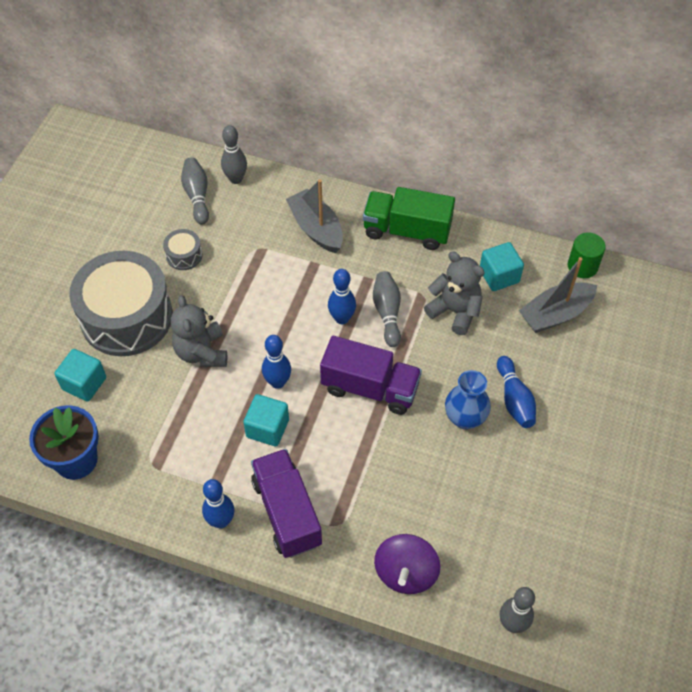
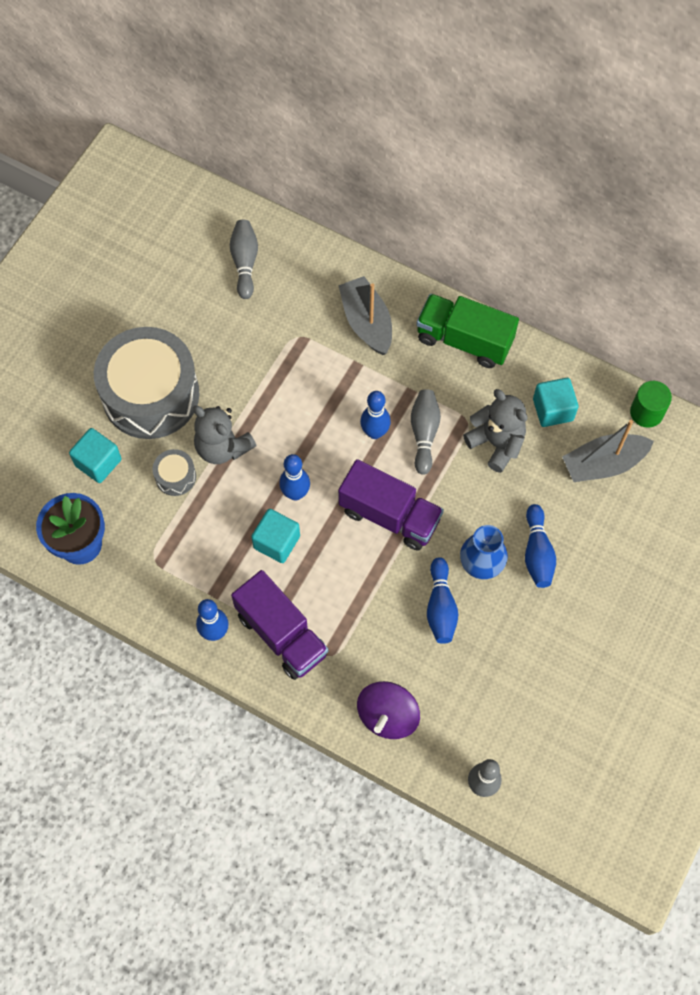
camera: 10 degrees right, 10 degrees up
grey drum [163,229,203,270] -> grey drum moved to [152,449,196,496]
grey teddy bear [171,295,227,367] -> grey teddy bear turned 45 degrees counterclockwise [193,406,257,464]
grey bowling pin [221,125,247,184] -> none
purple truck [251,449,322,558] -> purple truck turned 150 degrees clockwise [231,570,328,680]
none -> blue bowling pin [427,557,458,644]

